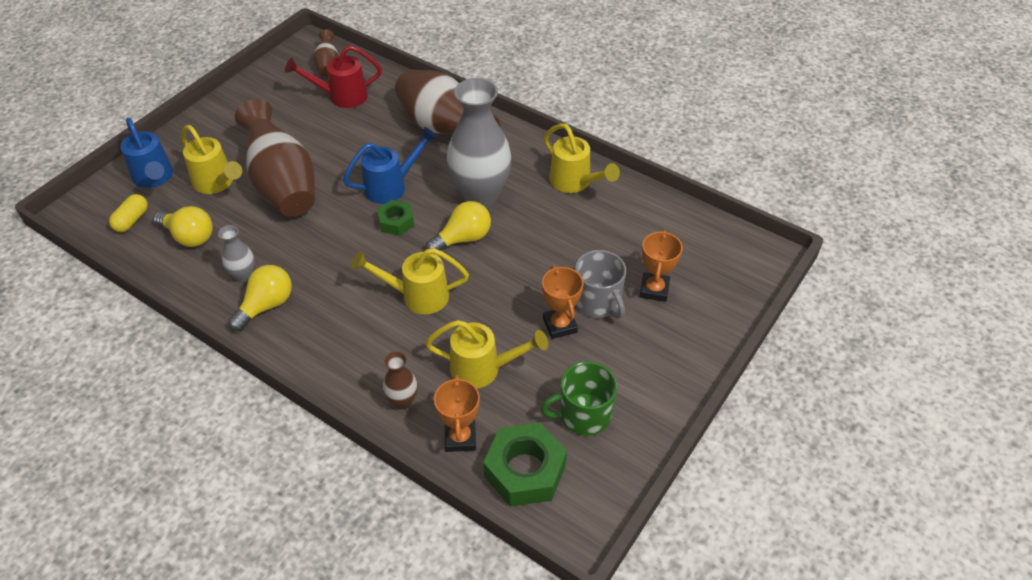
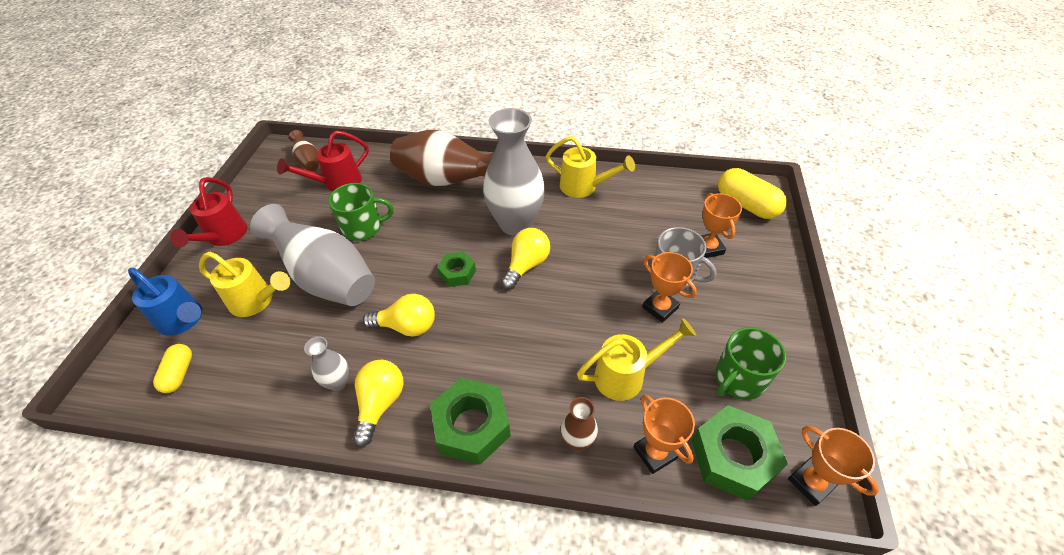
camera: 25 degrees left, 0 degrees up
yellow light bulb [154,206,213,247] -> yellow light bulb moved to [362,294,435,336]
brown vase [235,99,315,217] -> grey vase [250,204,375,306]
blue watering can [343,127,438,204] -> none
yellow watering can [351,248,469,314] -> none
none -> red watering can [170,177,247,247]
none -> green mug [328,183,394,241]
none -> green nut [430,378,511,465]
none -> yellow capsule [718,168,787,219]
none -> orange trophy [788,426,879,506]

